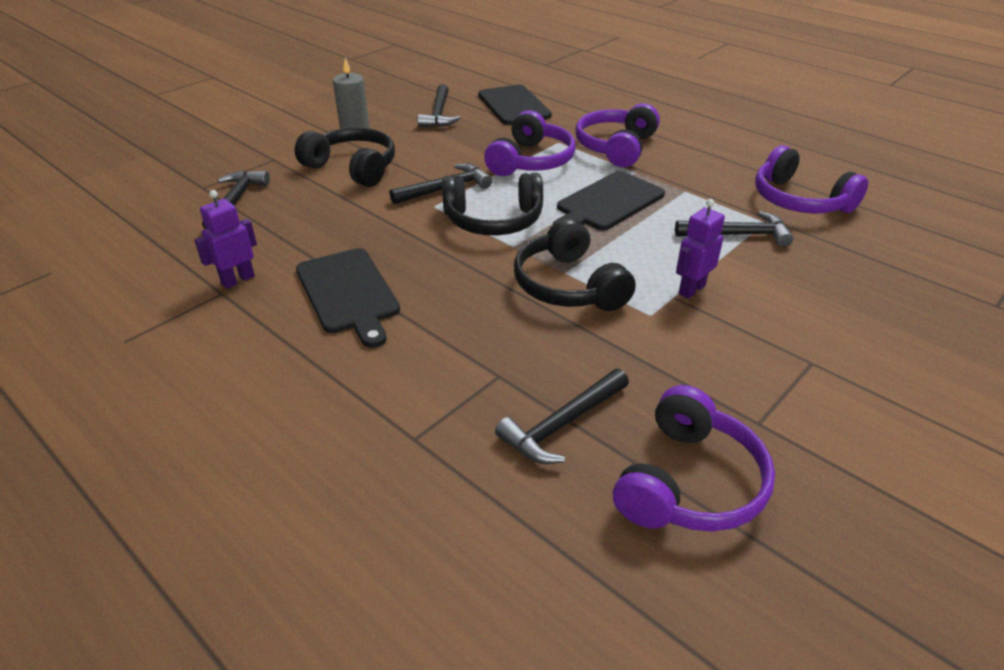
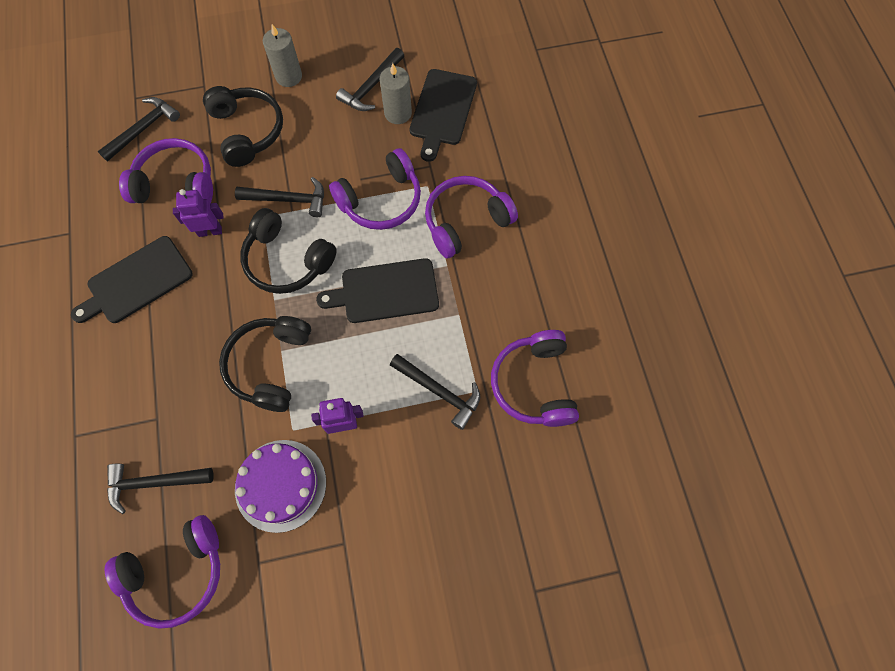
camera: 35 degrees right, 30 degrees up
purple robot [194,190,257,289] -> purple robot moved to [173,189,223,237]
black cutting board [296,248,400,348] -> black cutting board turned 45 degrees clockwise [71,236,193,323]
none -> purple headphones [119,138,213,203]
none -> purple cake [235,440,326,533]
none -> grey candle [380,63,412,124]

